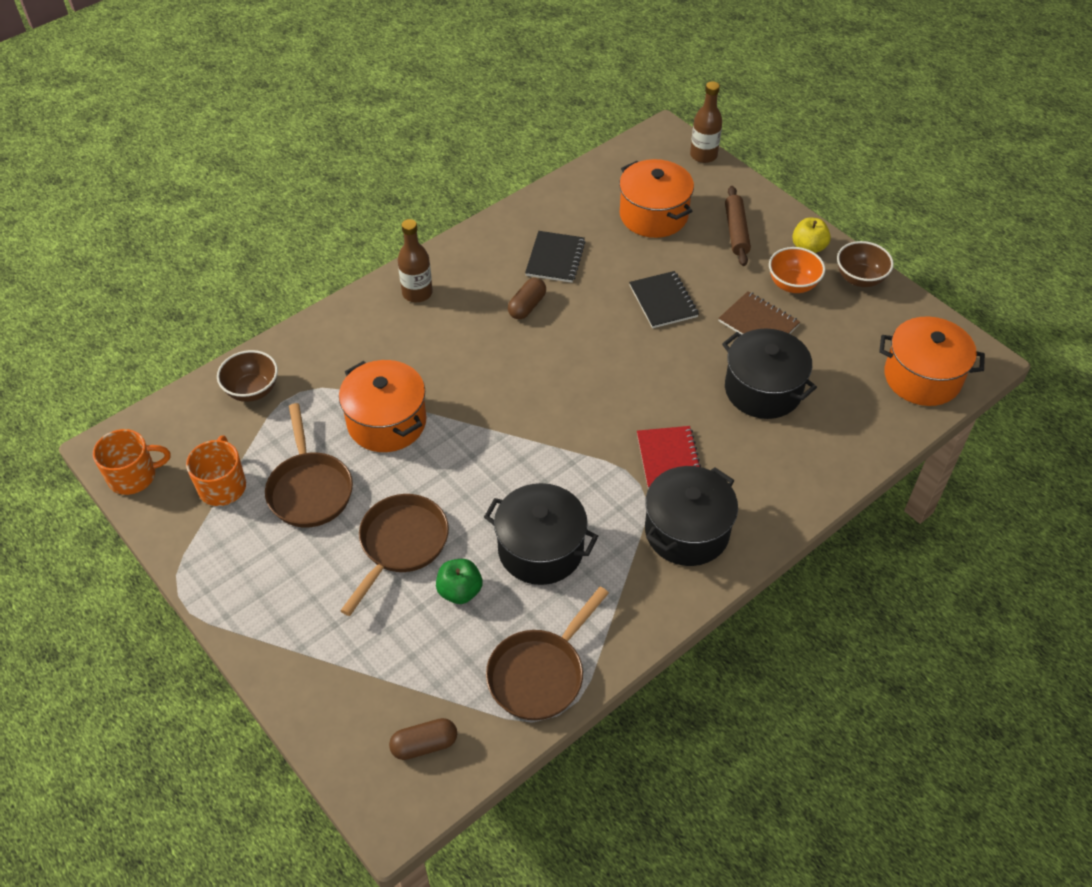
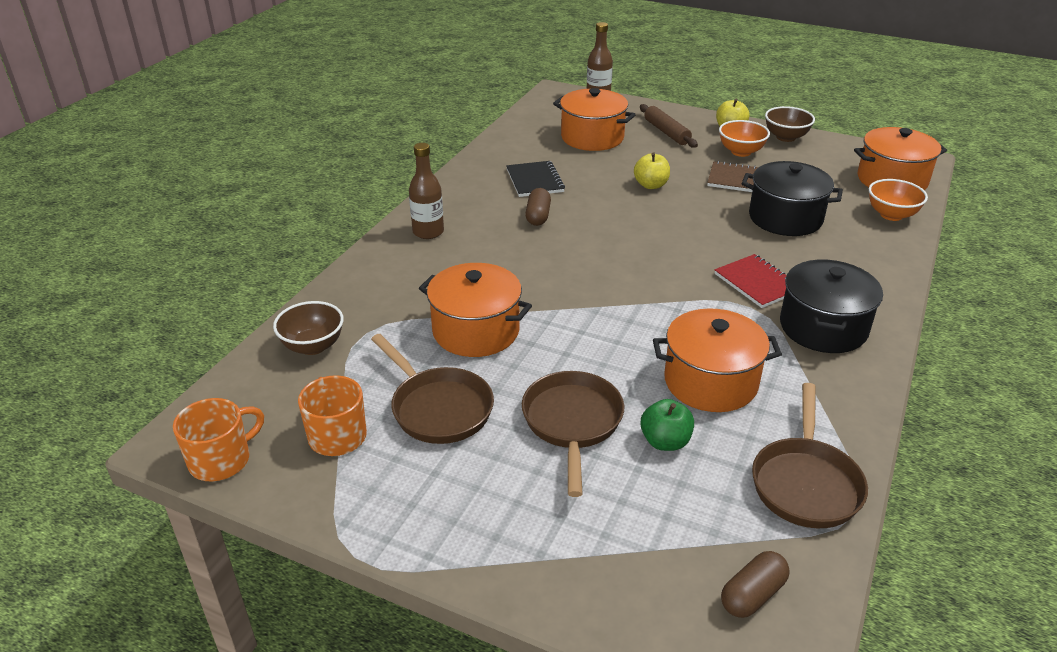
camera: 25 degrees left, 15 degrees down
black pot [484,483,598,585] -> orange pot [653,308,782,412]
black notebook [629,271,699,328] -> yellow apple [634,152,670,189]
none -> orange bowl [869,179,928,221]

